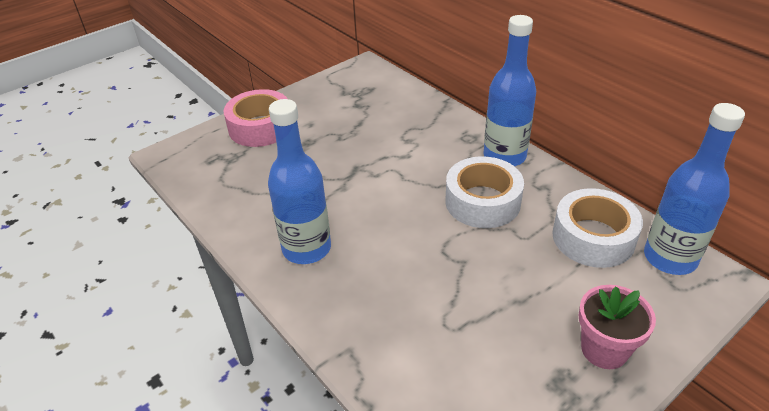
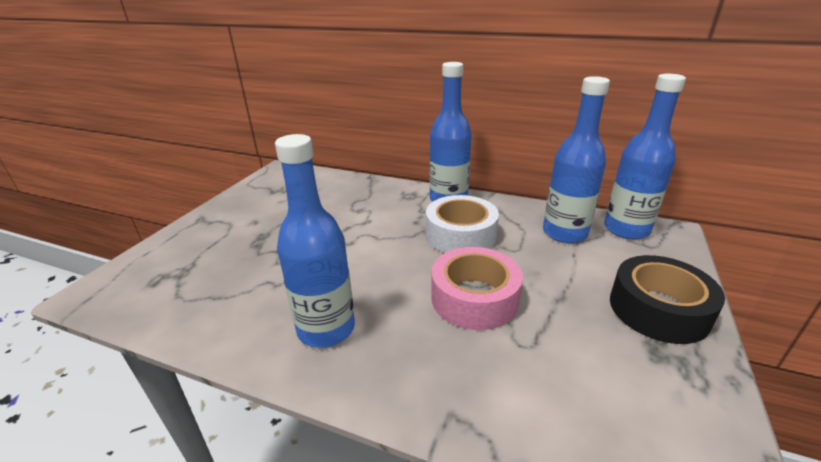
camera: 30 degrees left, 10 degrees down
pink tape [224,89,288,147] -> pink tape moved to [431,247,523,330]
white tape [552,188,643,268] -> blue bottle [543,76,610,243]
pink flower pot [579,285,656,369] -> black tape [610,255,725,344]

